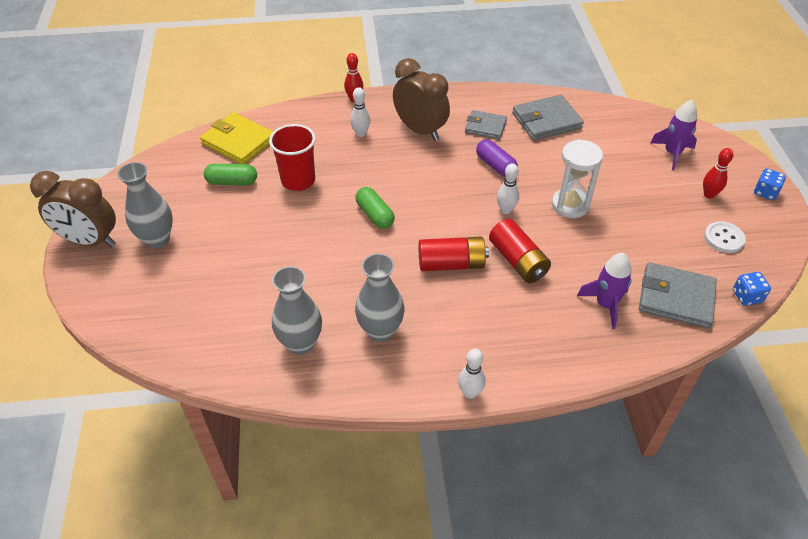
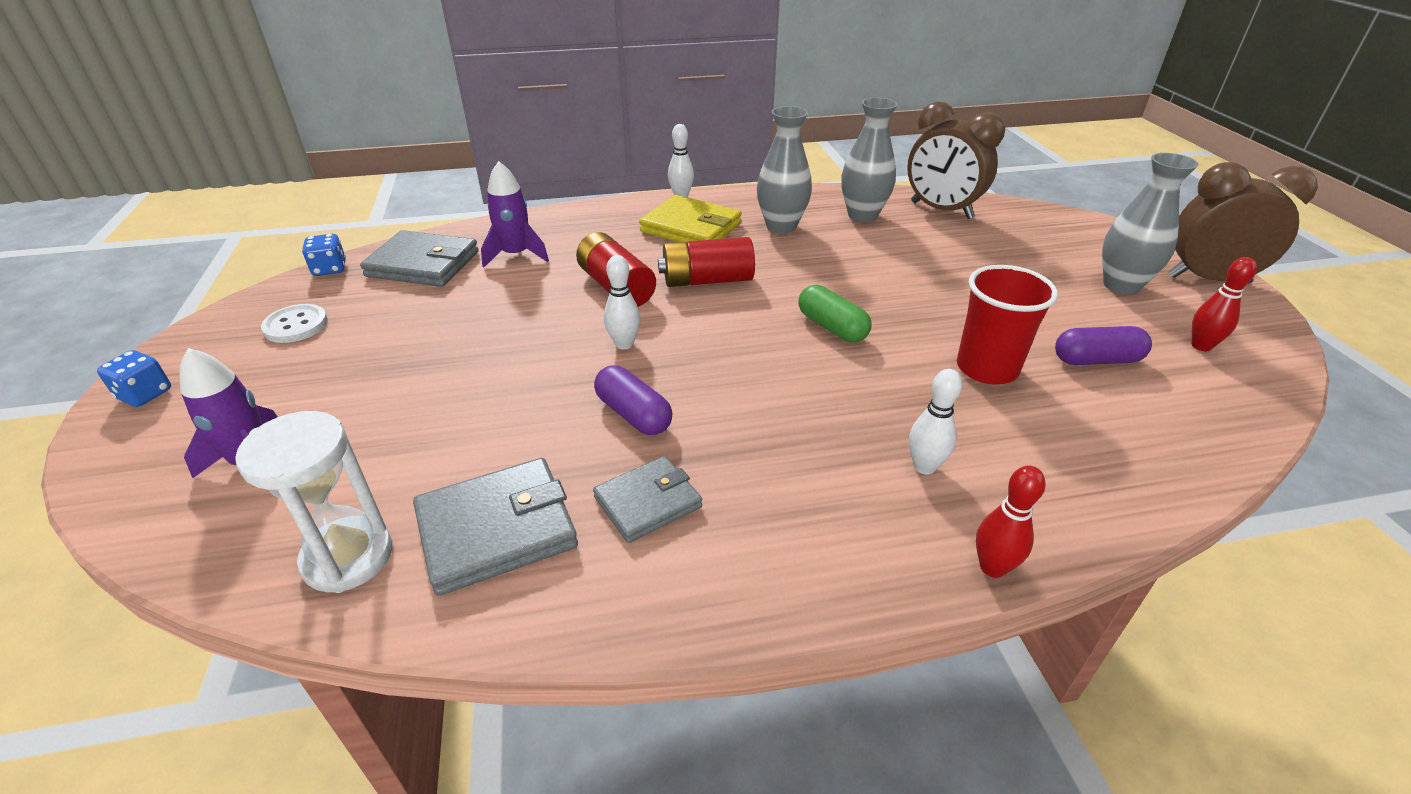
camera: 175 degrees right, 10 degrees down
yellow wallet [200,112,273,164] -> yellow wallet moved to [639,195,742,242]
green capsule [204,164,257,185] -> purple capsule [1055,326,1152,365]
brown clock [393,58,450,141] -> brown clock moved to [907,101,1005,219]
grey wallet [465,110,507,139] -> grey wallet turned 45 degrees counterclockwise [593,456,702,543]
white hourglass [552,139,603,218] -> white hourglass moved to [235,411,392,593]
red bowling pin [703,148,733,199] -> red bowling pin moved to [1192,257,1257,351]

